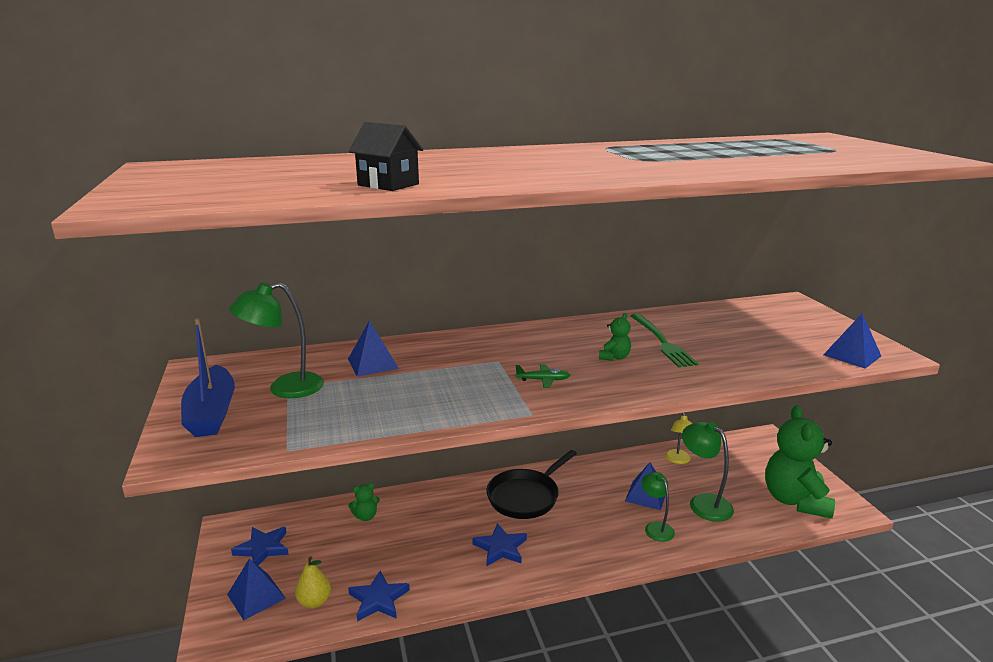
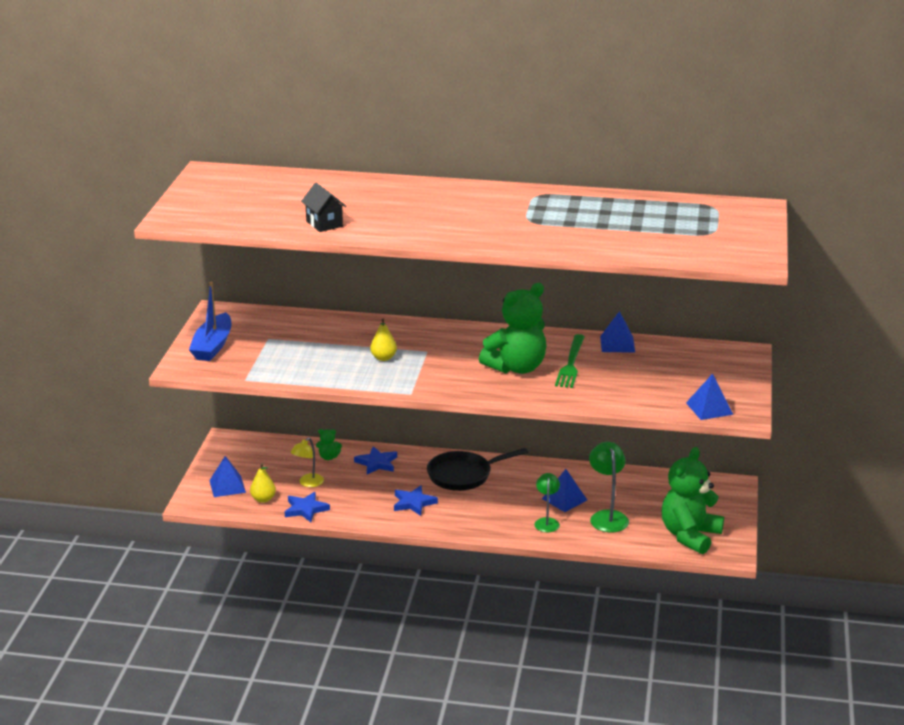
camera: 25 degrees right, 5 degrees up
green lamp [229,282,324,398] -> none
blue star [231,527,289,566] -> blue star moved to [354,446,397,475]
blue pyramid [348,320,399,377] -> blue pyramid moved to [600,311,635,353]
green plane [515,364,570,388] -> none
green teddy bear [599,313,631,361] -> green teddy bear [479,283,546,374], size x2.44
yellow lamp [665,413,693,464] -> yellow lamp moved to [290,437,324,487]
none -> yellow pear [370,319,397,361]

